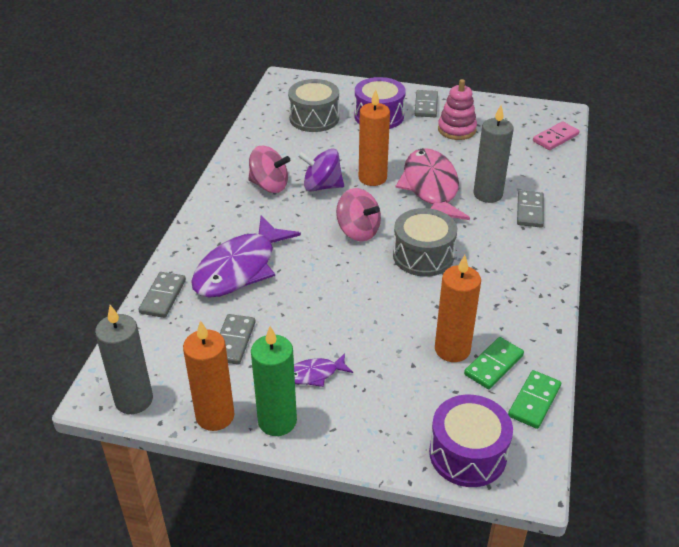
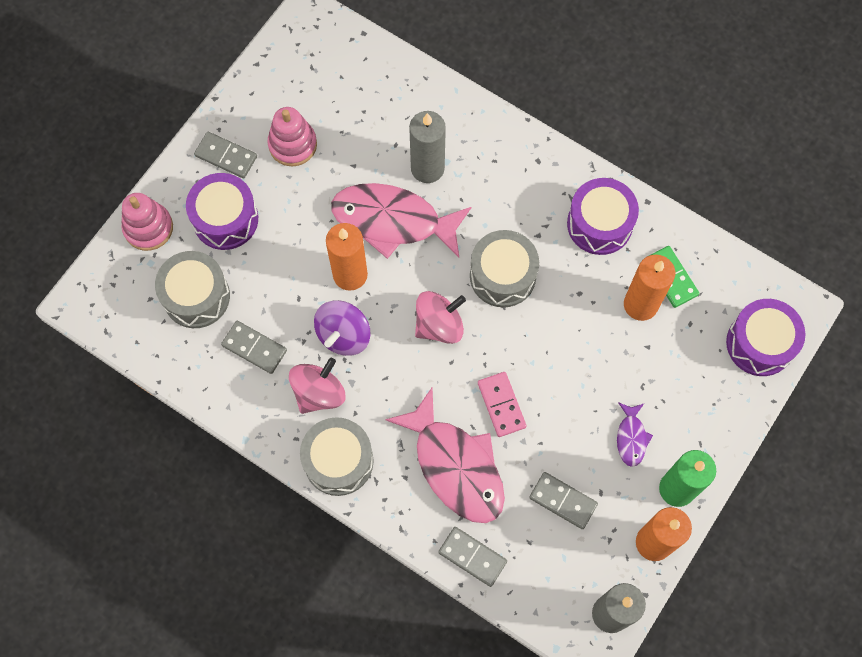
camera: 70 degrees left, 30 degrees up
purple fish [191,216,301,298] -> pink fish [385,388,505,523]
green domino [508,370,561,429] -> none
grey domino [517,190,544,228] -> grey domino moved to [221,321,287,374]
pink domino [533,121,580,150] -> pink domino moved to [478,372,526,437]
none -> pink stacking toy [122,193,173,251]
none -> grey drum [300,417,374,496]
none -> purple drum [567,178,639,255]

